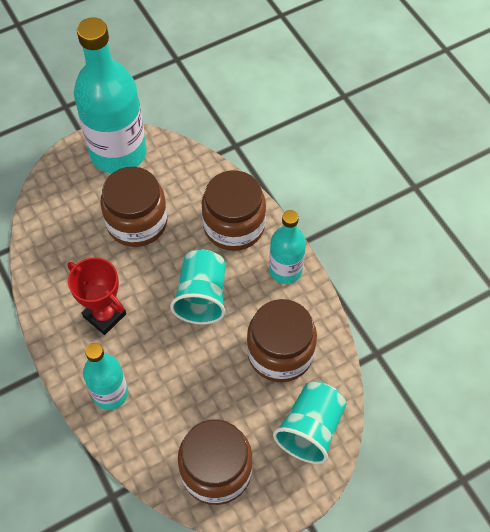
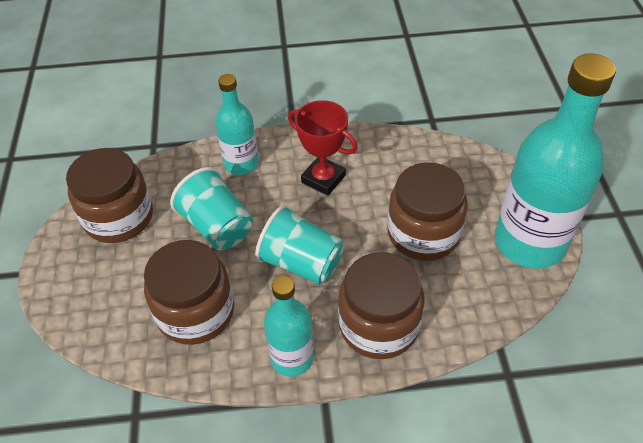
camera: 115 degrees right, 10 degrees down
red trophy [67,257,126,335] -> red trophy turned 60 degrees clockwise [288,100,358,196]
turquoise cup [273,382,346,464] -> turquoise cup moved to [170,167,253,250]

